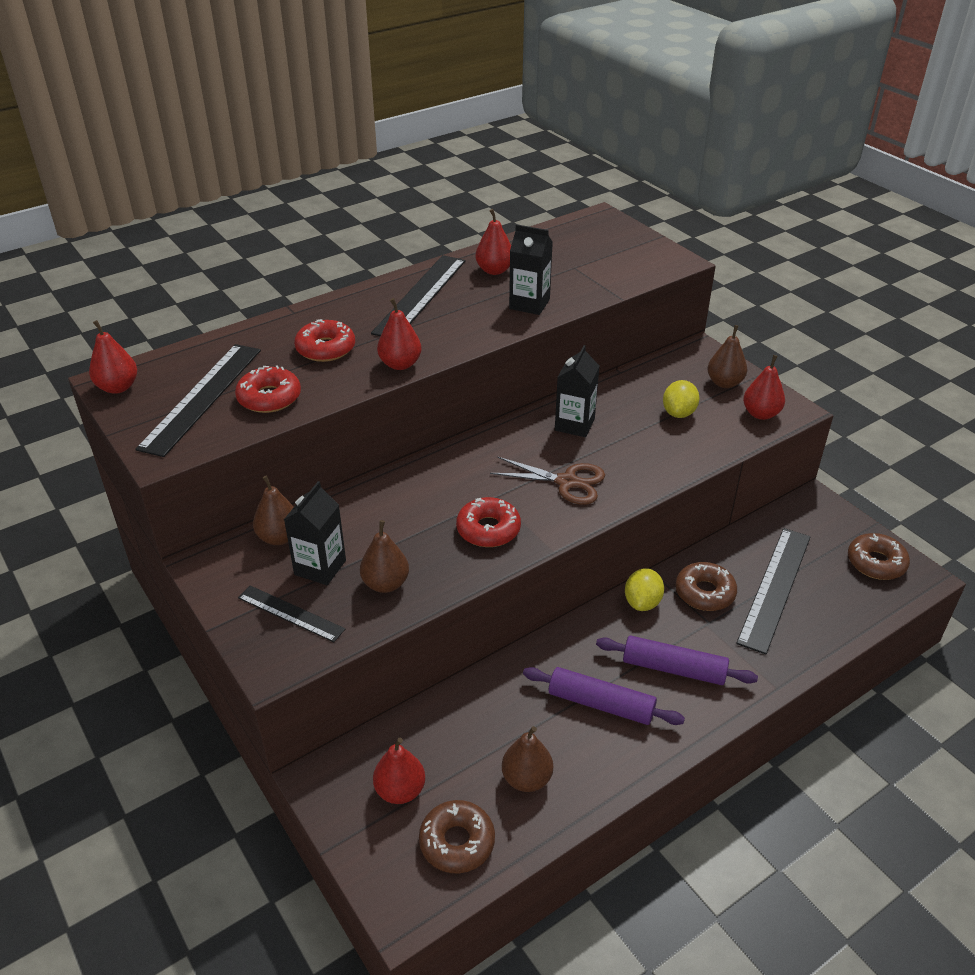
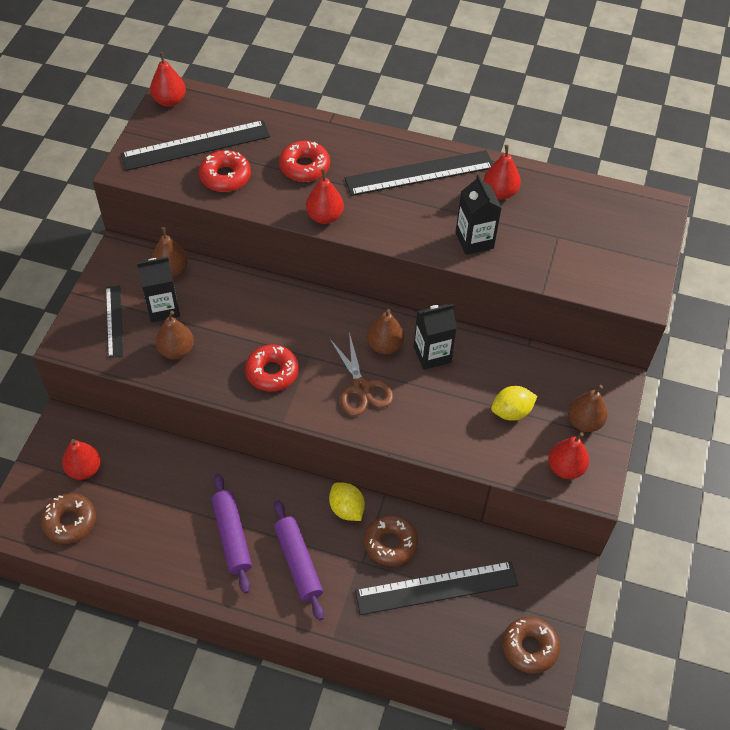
camera: 50 degrees right, 15 degrees up
brown pear [502,726,553,792] -> brown pear moved to [367,309,404,354]
yellow lemon [625,568,664,611] -> yellow lemon turned 75 degrees clockwise [329,483,365,521]

